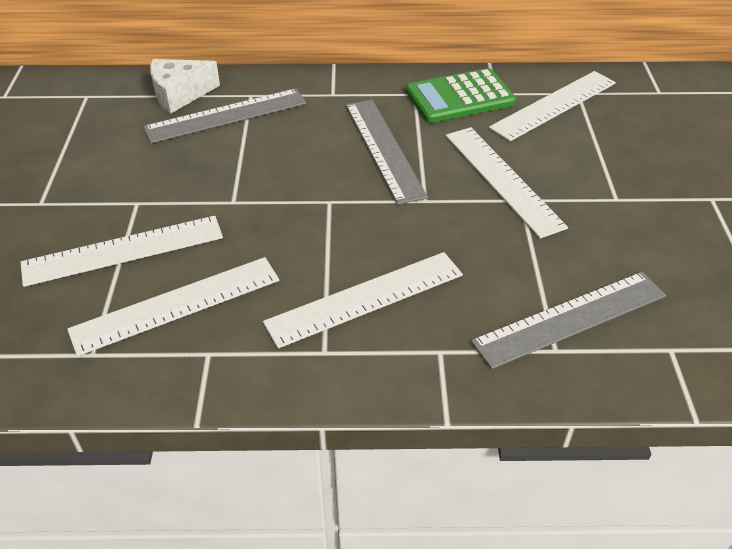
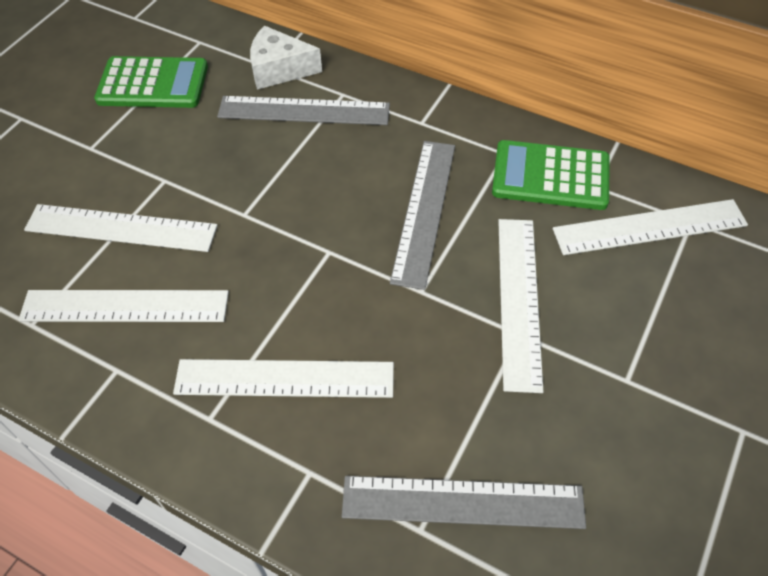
camera: 30 degrees right, 10 degrees up
none -> green calculator [94,56,208,108]

